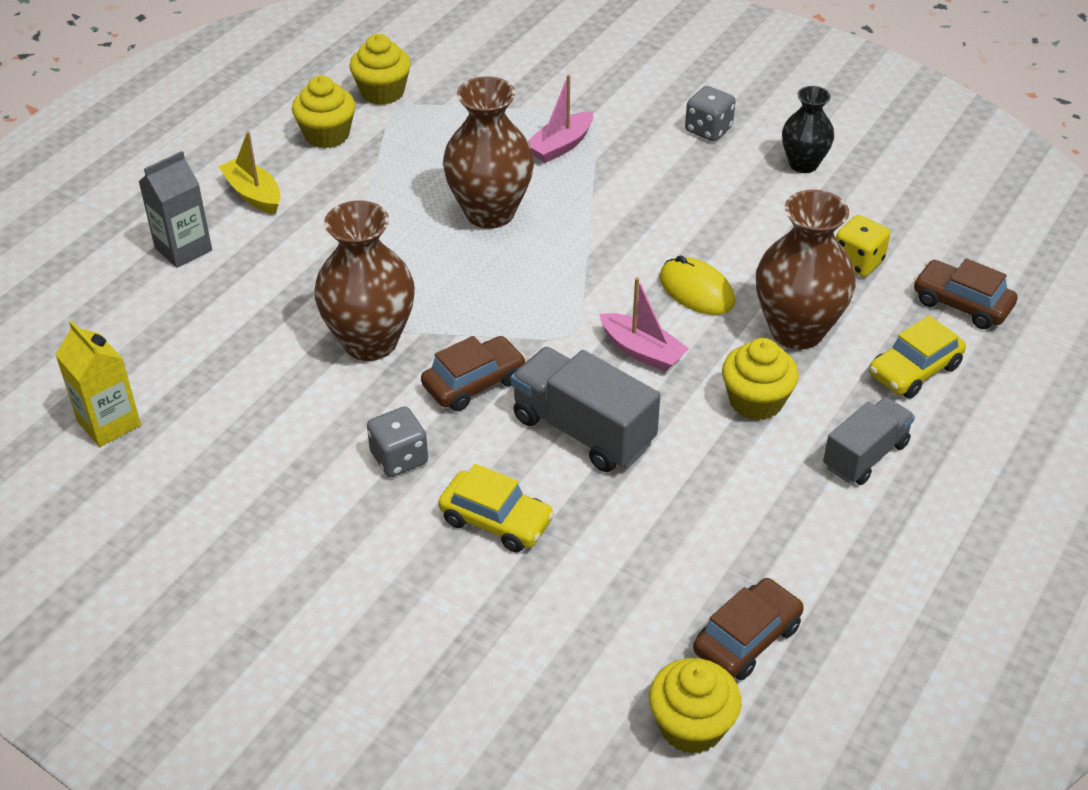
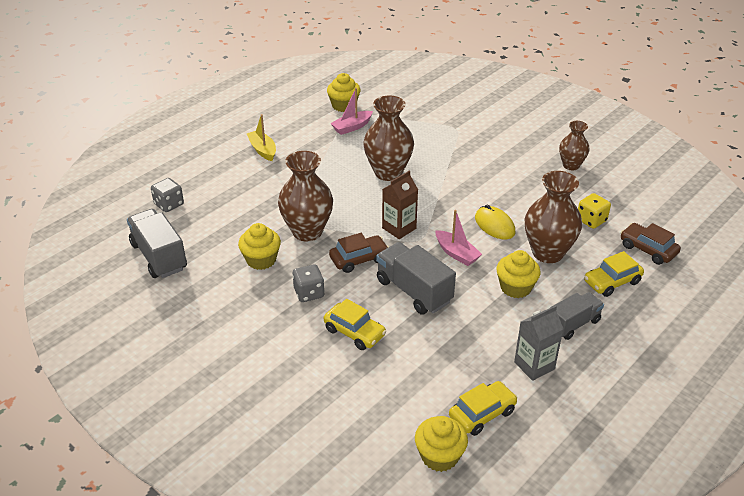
camera: 10 degrees right, 5 degrees down
yellow carton [55,320,141,447] -> grey truck [127,209,187,278]
grey carton [139,151,212,268] -> grey carton moved to [514,305,563,381]
yellow cupcake [292,76,355,148] -> yellow cupcake moved to [238,223,281,270]
pink boat [528,75,593,163] -> pink boat moved to [330,88,373,135]
grey dice [685,86,736,141] -> grey dice moved to [151,178,184,212]
brown car [693,578,804,680] -> yellow car [449,381,518,436]
black vase [782,86,834,173] -> brown vase [559,121,590,170]
none -> brown carton [382,171,418,239]

